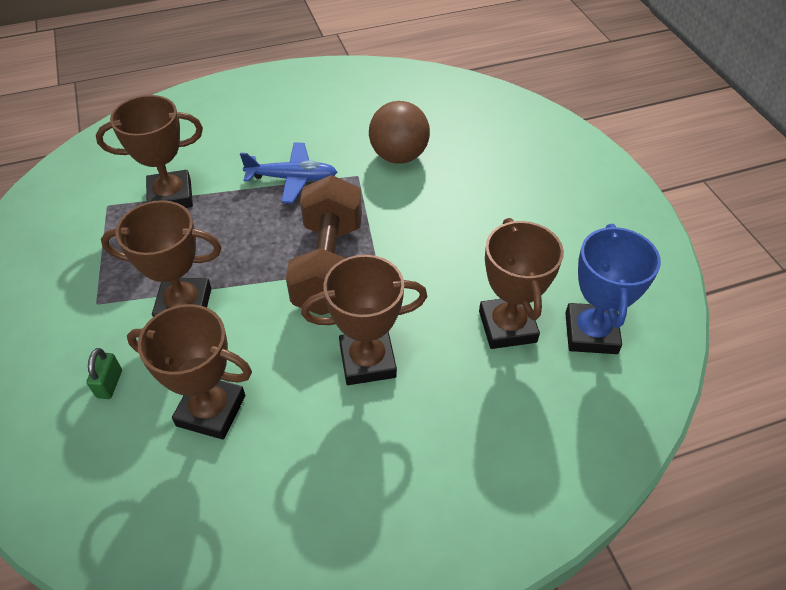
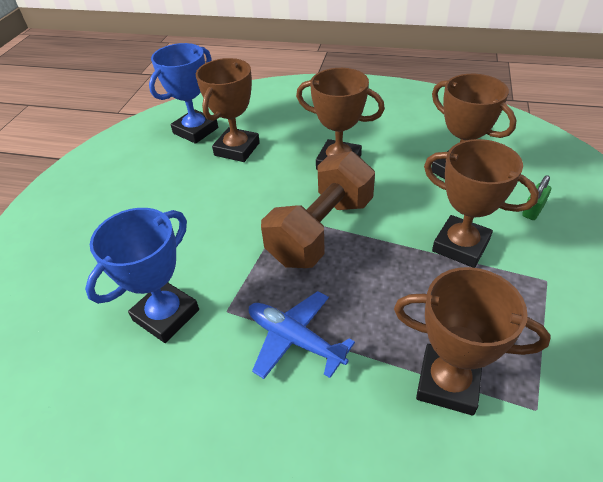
camera: 145 degrees left, 5 degrees down
brown ball [369,101,430,164] -> blue trophy [85,208,199,343]

